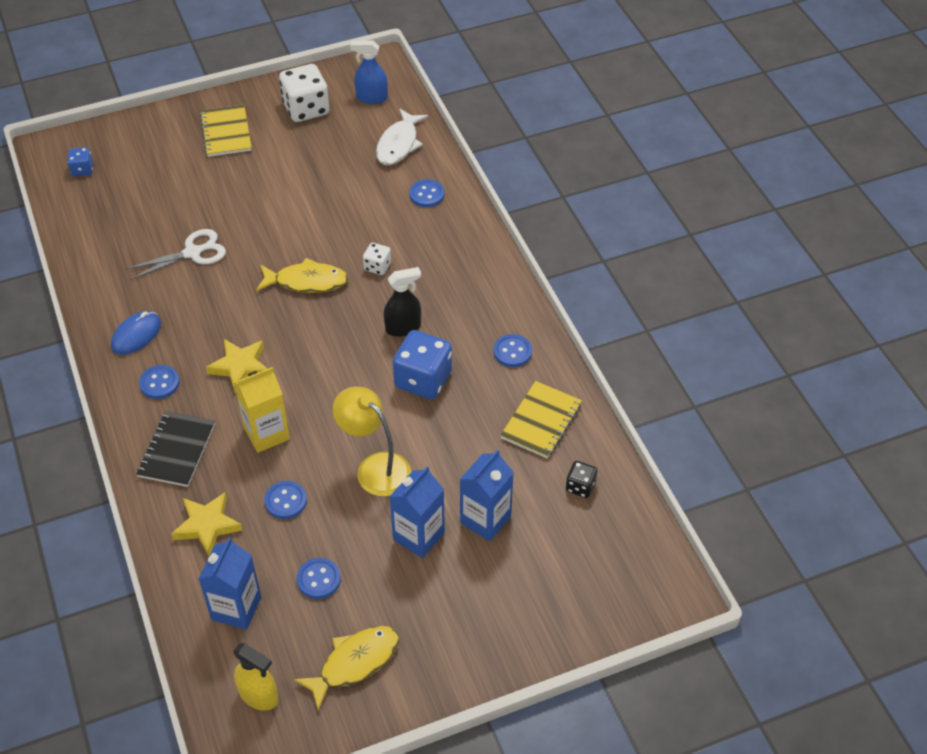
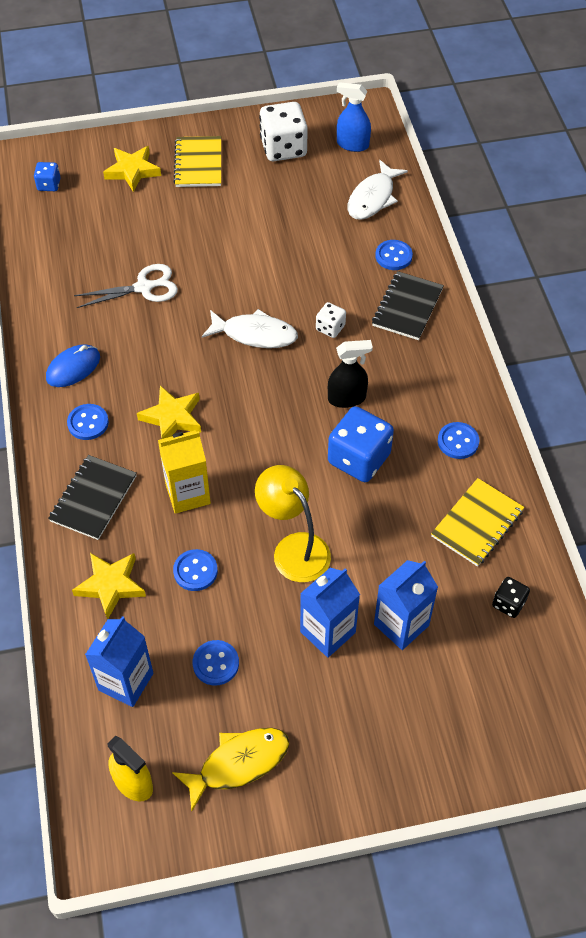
camera: 10 degrees right, 5 degrees up
yellow fish [256,258,348,293] -> white fish [202,309,298,348]
none -> yellow star [103,146,161,192]
none -> black notebook [372,271,444,340]

